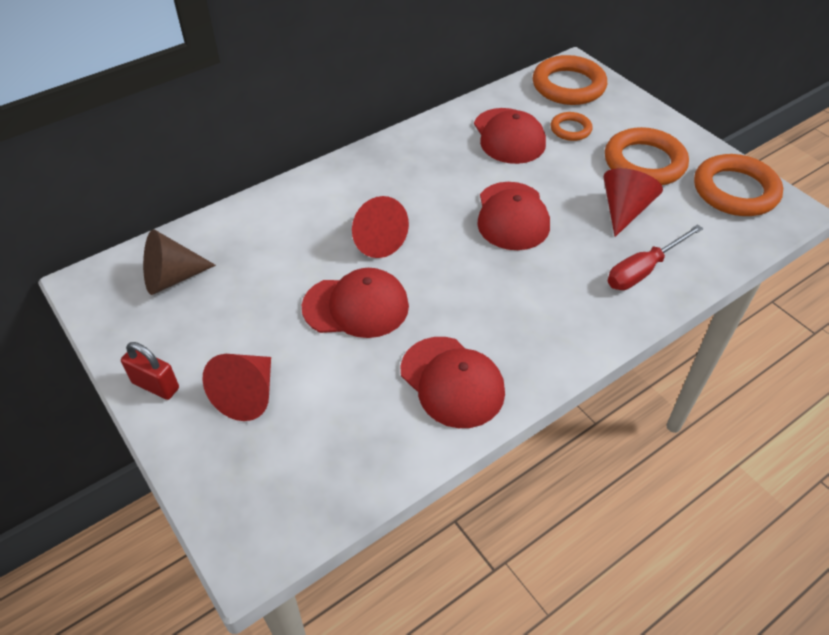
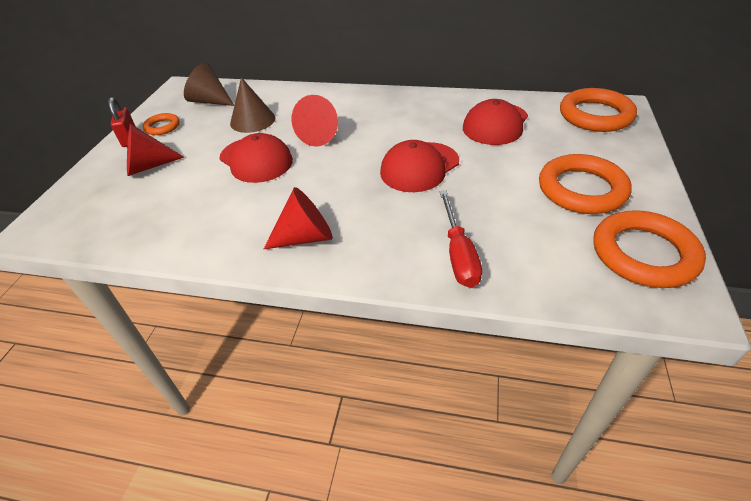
camera: 50 degrees right, 5 degrees down
red cap [400,337,505,428] -> none
orange ring [550,112,592,141] -> orange ring moved to [143,113,180,135]
red cone [604,168,663,237] -> red cone moved to [264,187,333,249]
red screwdriver [607,224,703,290] -> red screwdriver turned 105 degrees counterclockwise [440,191,482,288]
none -> brown cone [230,77,275,133]

